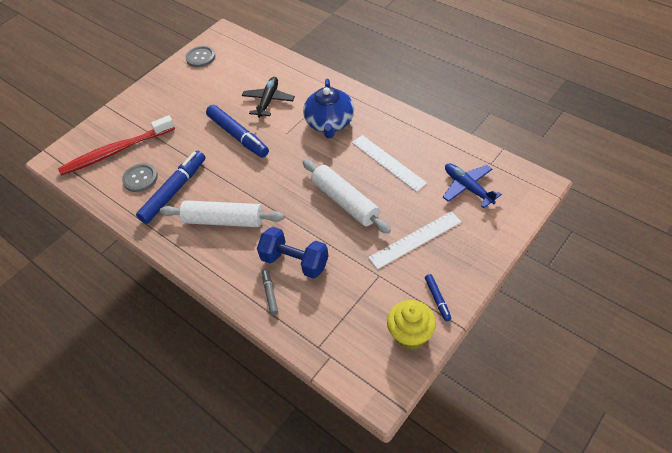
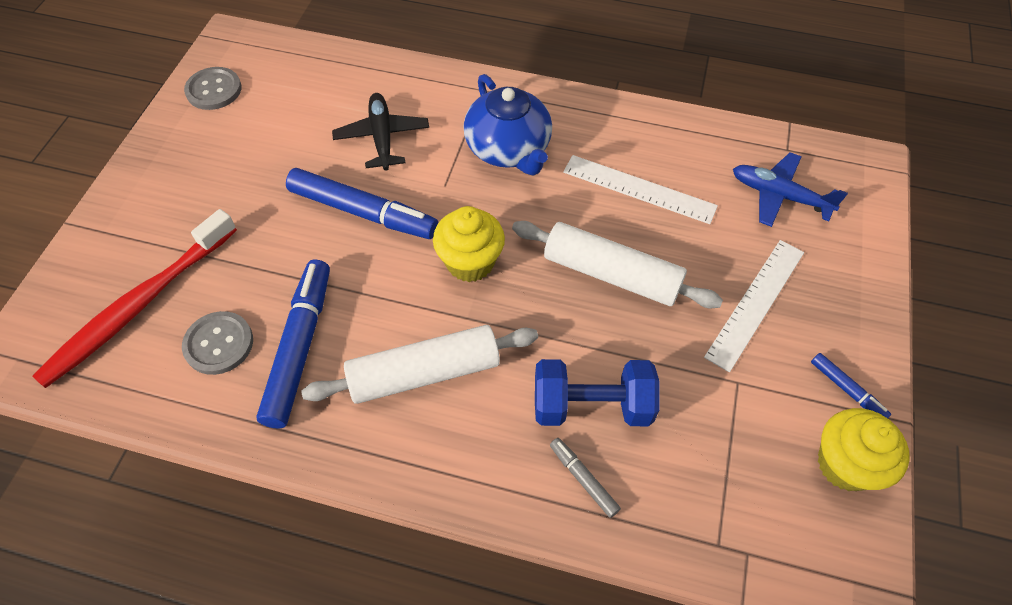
camera: 30 degrees left, 5 degrees up
none -> yellow cupcake [433,206,505,282]

